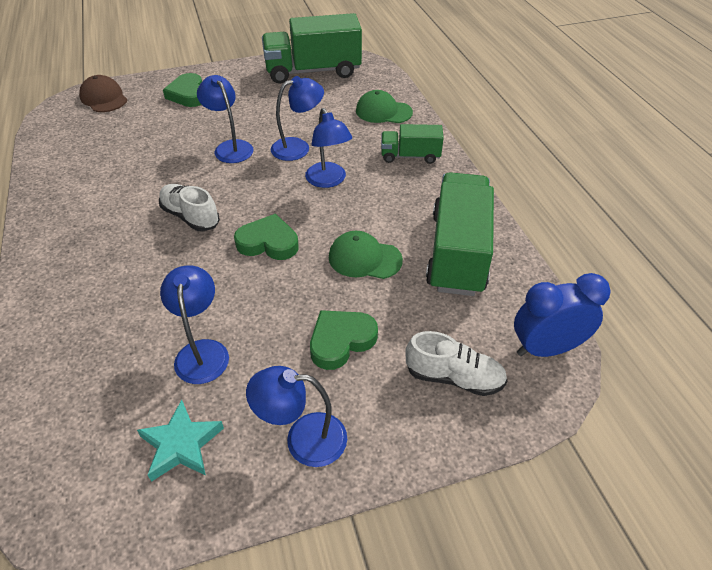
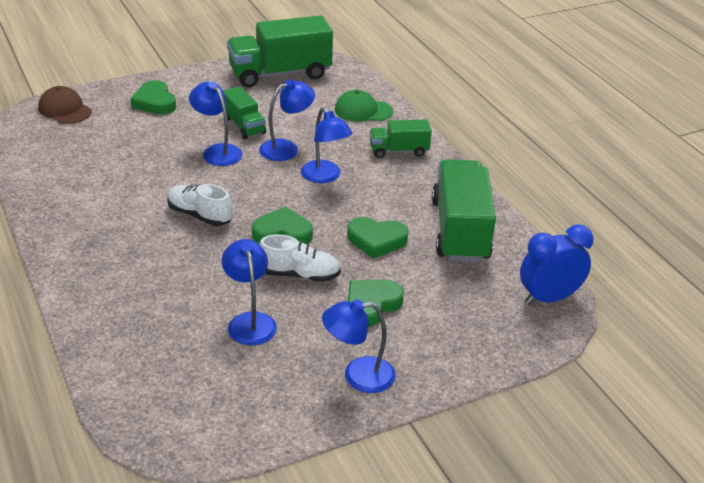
camera: 10 degrees left, 10 degrees down
turquoise star [137,400,224,482] -> none
green cap [329,231,403,279] -> green heart [347,217,408,259]
white shoe [405,331,507,396] -> white shoe moved to [259,234,341,282]
none -> green truck [223,86,266,139]

